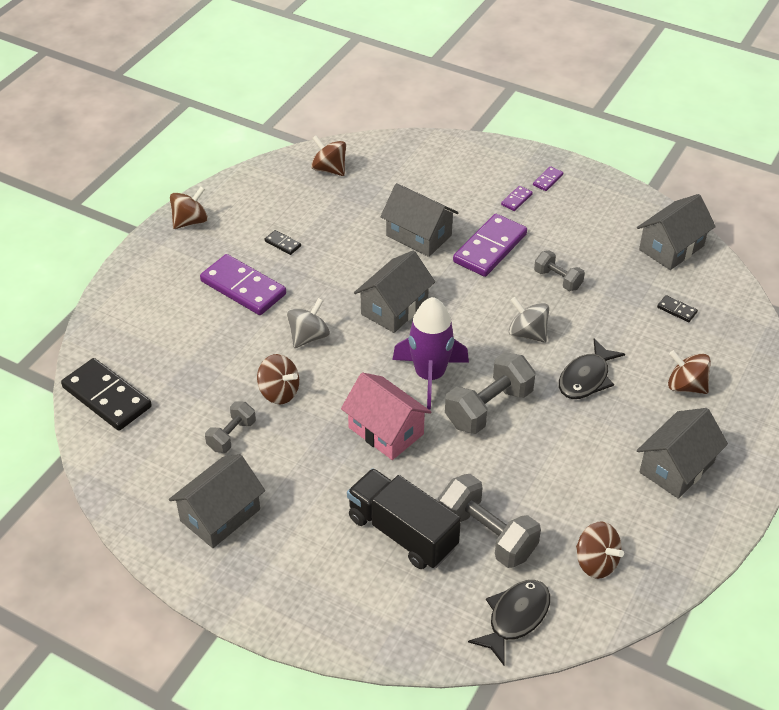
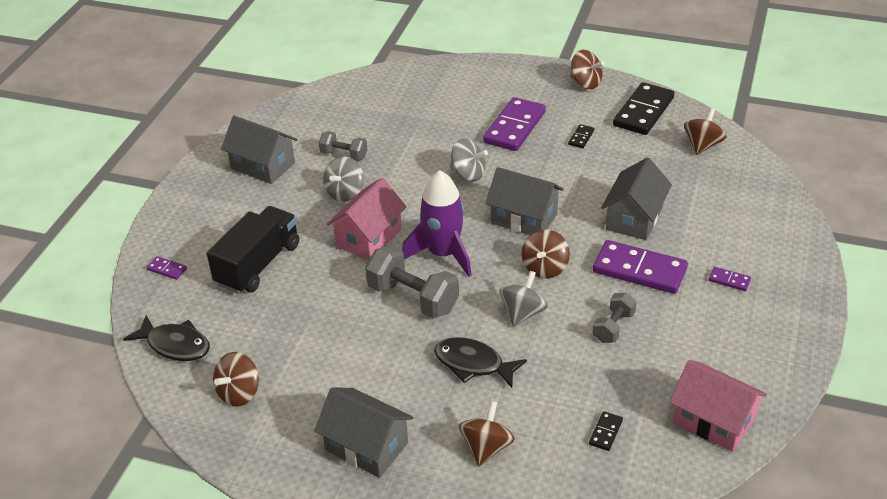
camera: 80 degrees right, 5 degrees down
black domino [61,358,152,431] -> black domino moved to [613,82,674,135]
brown spinning top [257,354,299,404] -> brown spinning top moved to [522,229,570,279]
grey dumbbell [438,474,541,568] -> none
purple domino [533,166,563,191] -> purple domino moved to [146,256,187,280]
grey house [637,194,716,270] -> pink house [669,360,767,452]
none -> grey spinning top [323,156,364,202]

